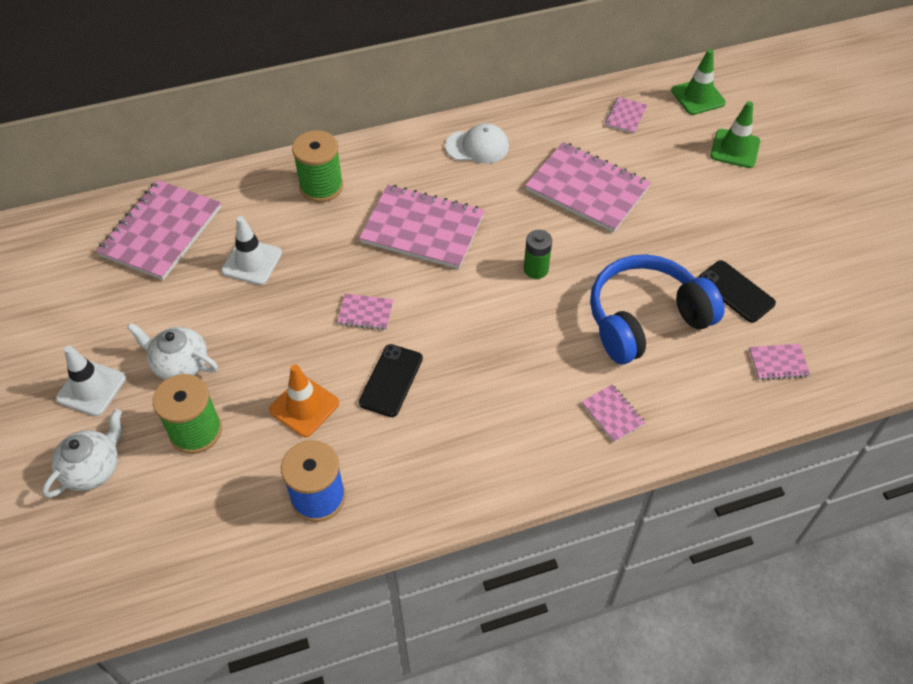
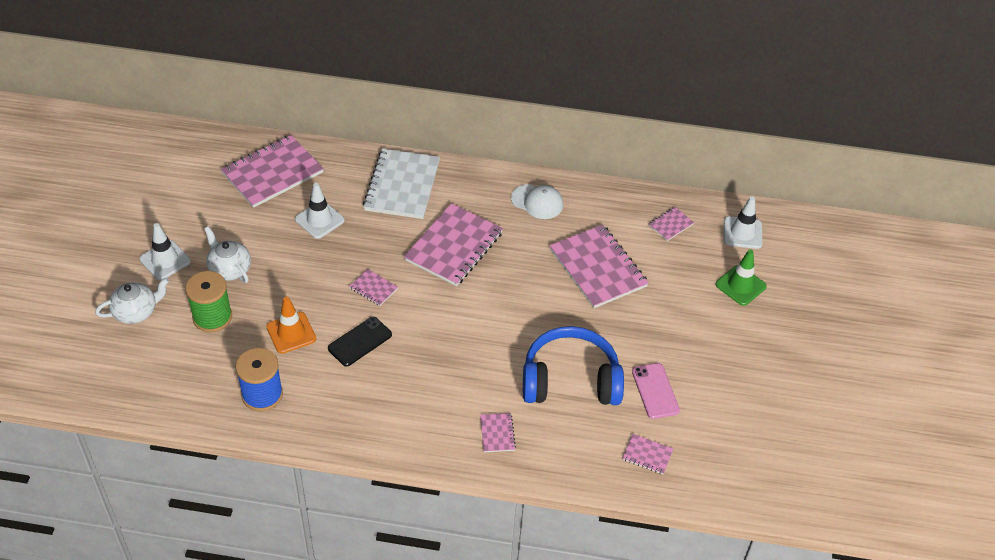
camera: 25 degrees right, 5 degrees down
green spool [292,130,343,202] -> white notebook [363,148,440,219]
pink notebook [359,185,485,269] -> pink notebook turned 75 degrees clockwise [404,203,503,286]
green battery [524,230,552,279] -> none
green traffic cone [672,49,726,115] -> white traffic cone [724,196,762,249]
black phone [698,260,776,323] -> pink phone [632,363,680,419]

